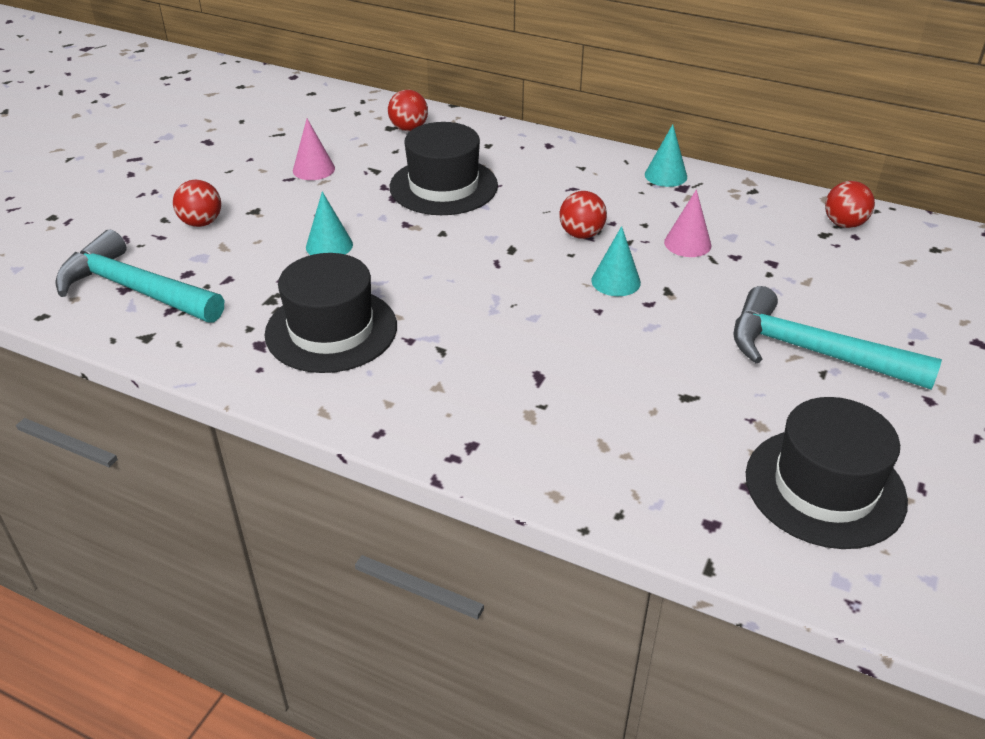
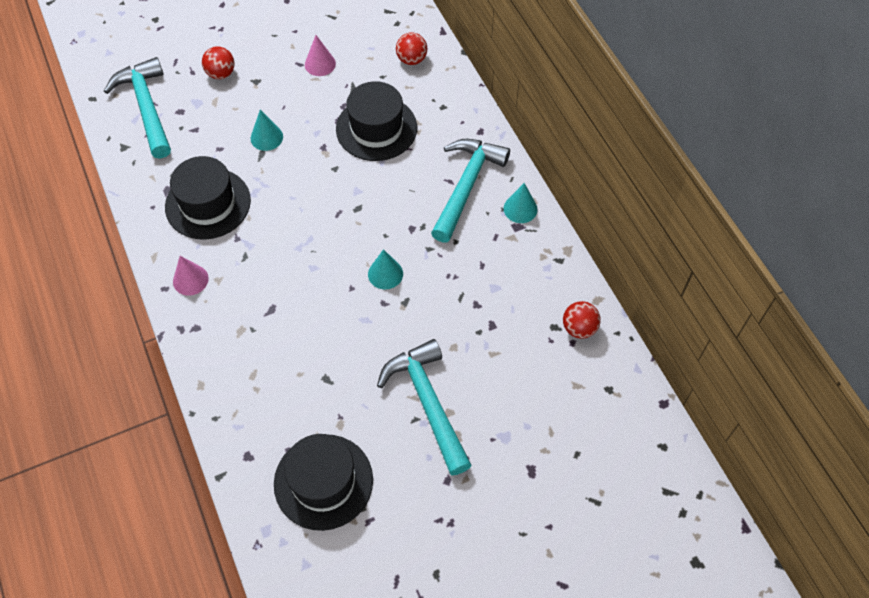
camera: 40 degrees right, 20 degrees up
red ball [559,191,607,239] -> none
pink cone [664,189,711,257] -> pink cone moved to [173,256,209,296]
none -> turquoise hammer [431,139,510,243]

